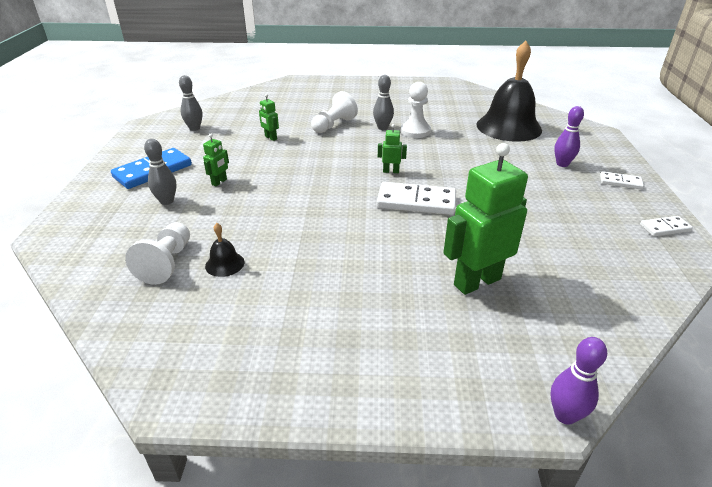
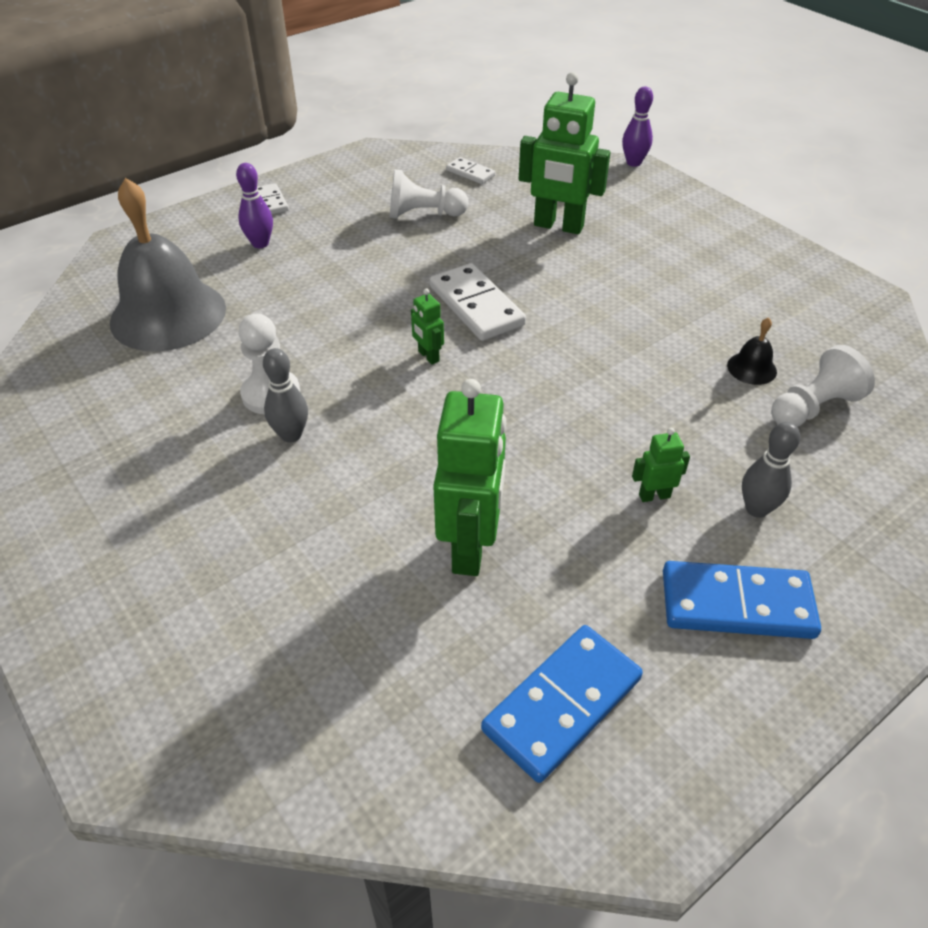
camera: 130 degrees left, 10 degrees up
grey bowling pin [179,75,203,131] -> blue domino [481,625,643,783]
green robot [259,94,279,141] -> green robot [433,379,506,576], size x2.21
white pawn [311,91,358,133] -> white pawn moved to [390,169,468,219]
black bell [477,41,542,142] -> grey bell [110,178,226,352]
white domino [640,216,693,236] -> white domino moved to [446,157,495,184]

